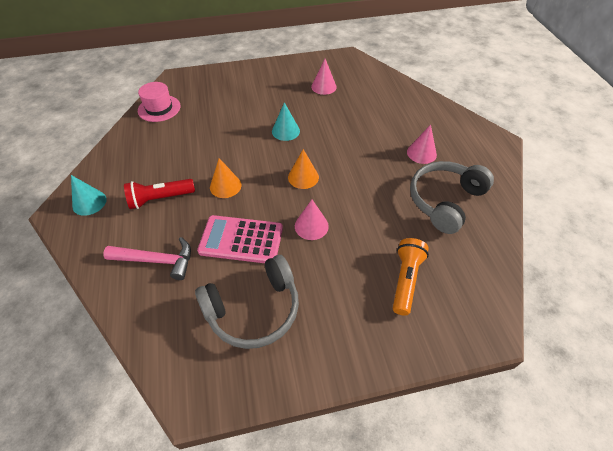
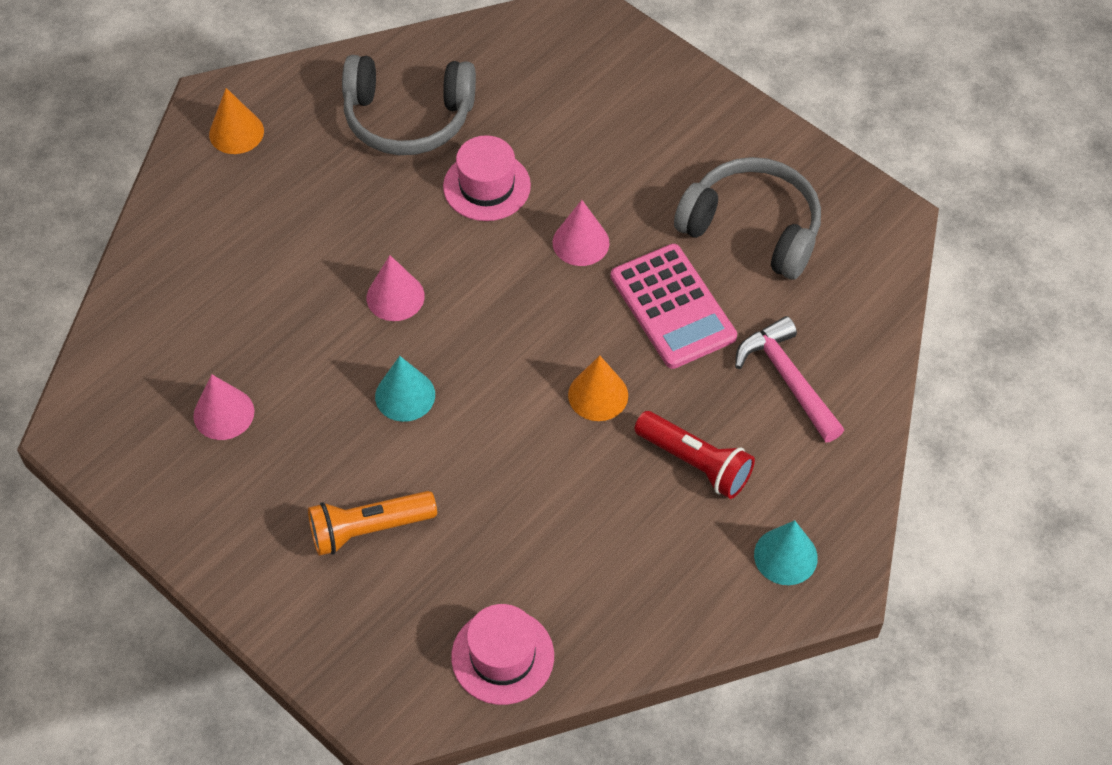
camera: 125 degrees left, 5 degrees up
orange cone [288,149,319,189] -> orange cone moved to [209,88,264,154]
orange flashlight [393,238,429,316] -> orange flashlight moved to [308,491,437,556]
pink cone [407,125,437,164] -> pink cone moved to [367,255,425,321]
none -> pink hat [443,135,531,221]

